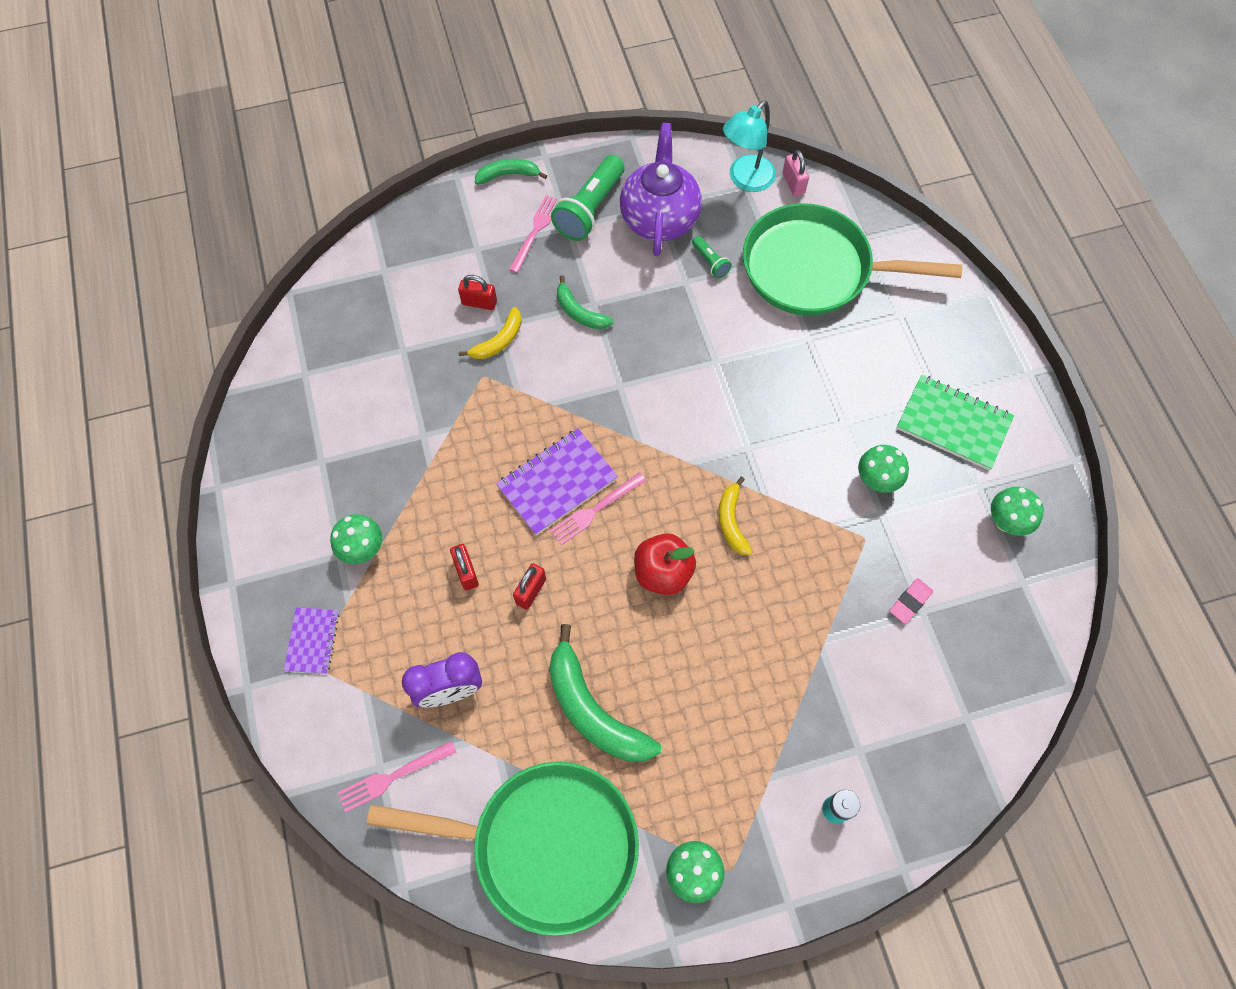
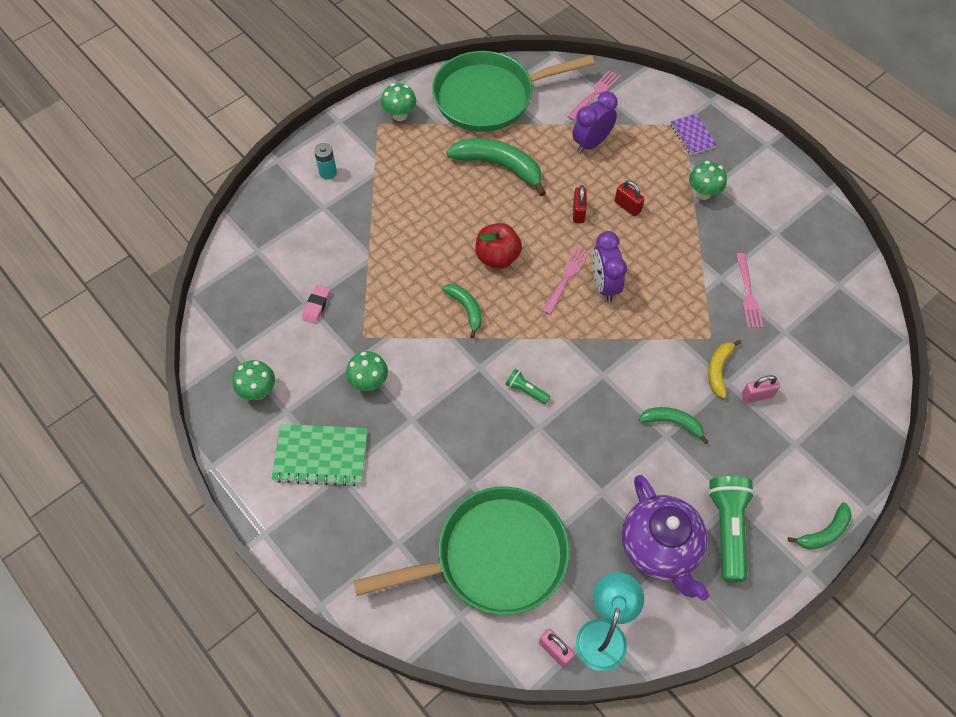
camera: 155 degrees right, 5 degrees down
red padlock [458,275,497,310] -> pink padlock [742,375,780,403]
purple notebook [496,428,618,535] -> purple clock [592,231,627,302]
pink fork [509,195,559,273] -> pink fork moved to [736,253,763,328]
green flashlight [692,236,732,278] -> green flashlight moved to [505,369,550,404]
yellow banana [719,477,753,555] -> green banana [442,284,482,338]

